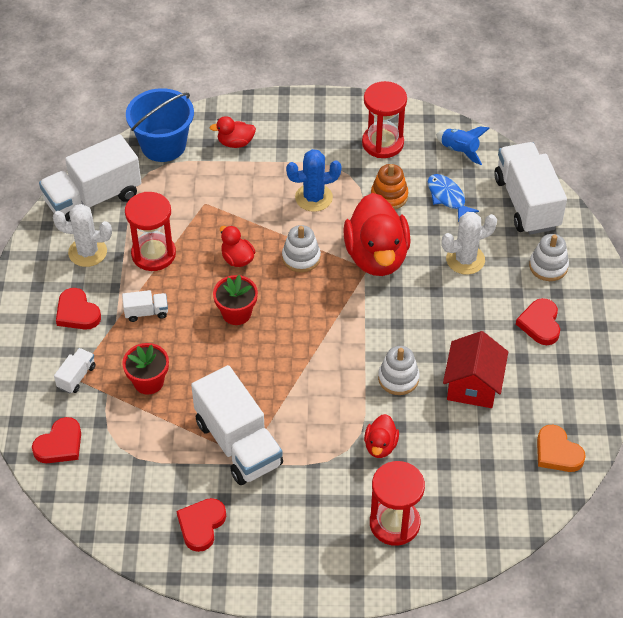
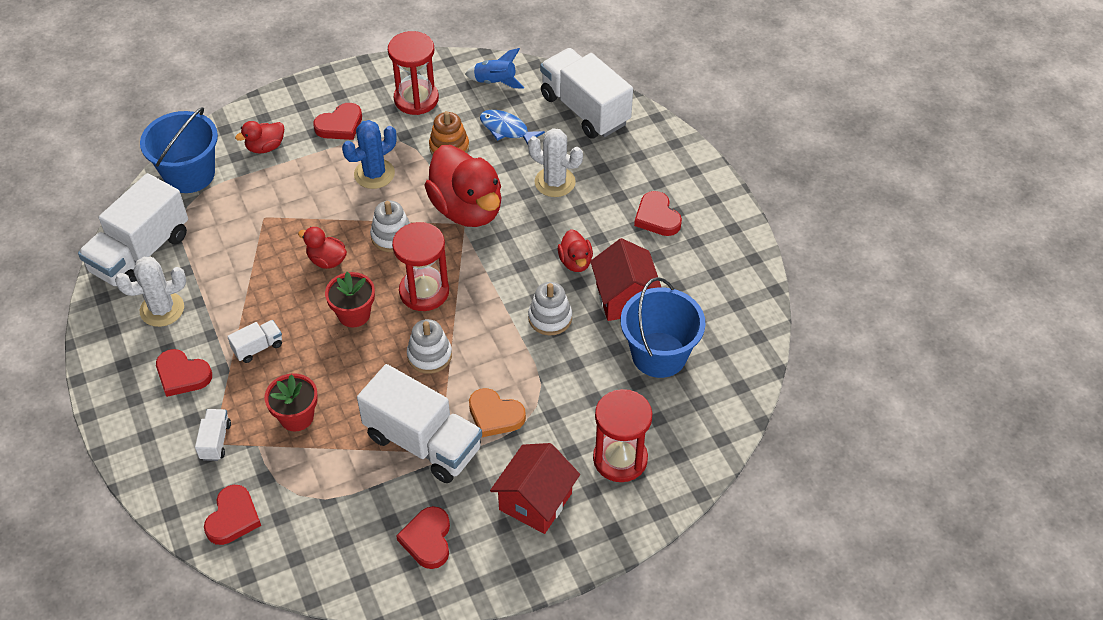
camera: 25 degrees left, 0 degrees up
red hourglass [125,192,176,271] -> red hourglass moved to [392,222,449,311]
red duck [364,414,399,458] -> red duck moved to [558,229,593,272]
white cactus [441,212,497,275] -> white cactus turned 75 degrees clockwise [528,128,583,197]
white stacking toy [529,234,569,281] -> white stacking toy moved to [407,319,452,374]
orange heart [537,425,586,472] -> orange heart moved to [469,388,526,438]
none -> red heart [313,103,362,140]
none -> red house [490,443,580,534]
none -> blue bucket [621,277,705,378]

